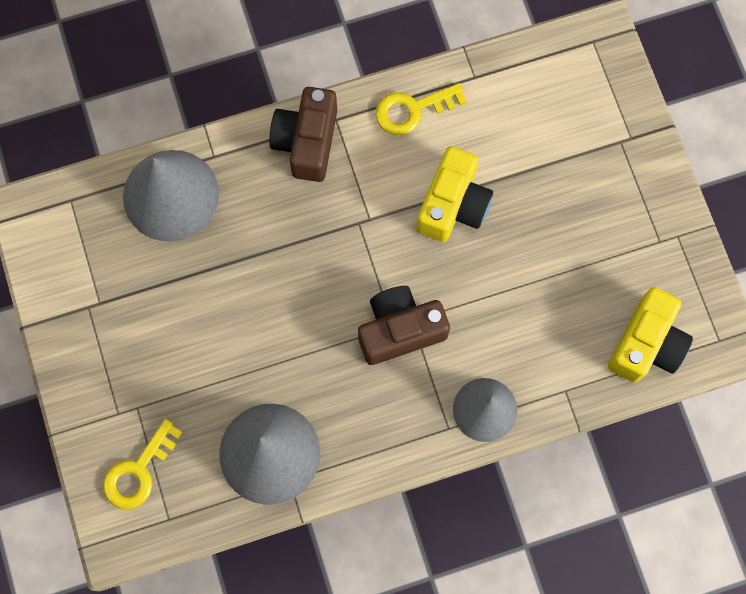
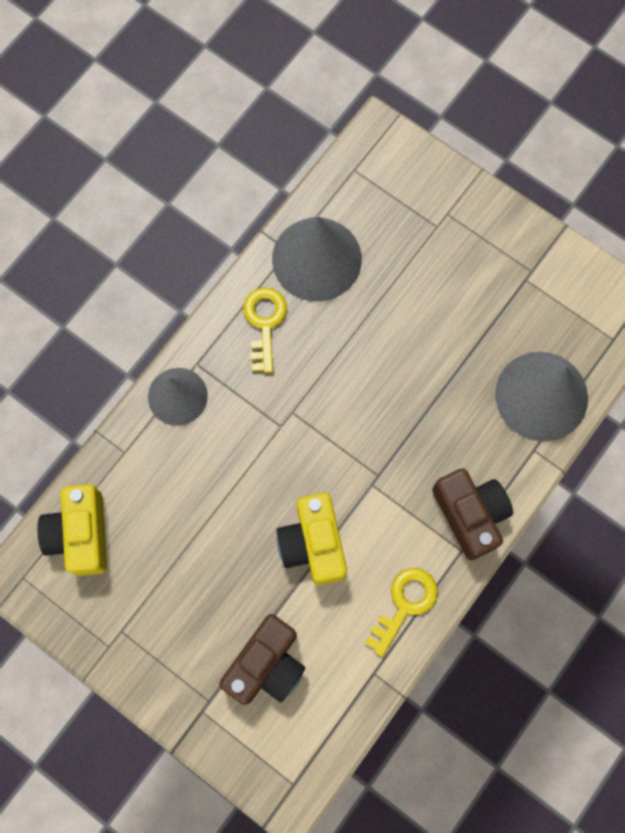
camera: 145 degrees right, 0 degrees up
yellow key [103,419,183,509] -> yellow key moved to [243,287,287,373]
brown camera [358,286,450,365] -> brown camera moved to [219,614,305,705]

